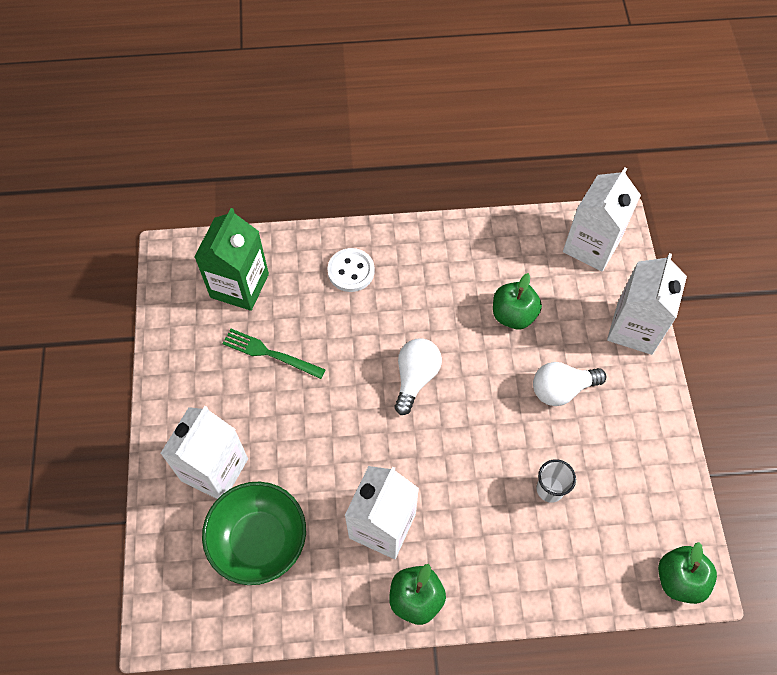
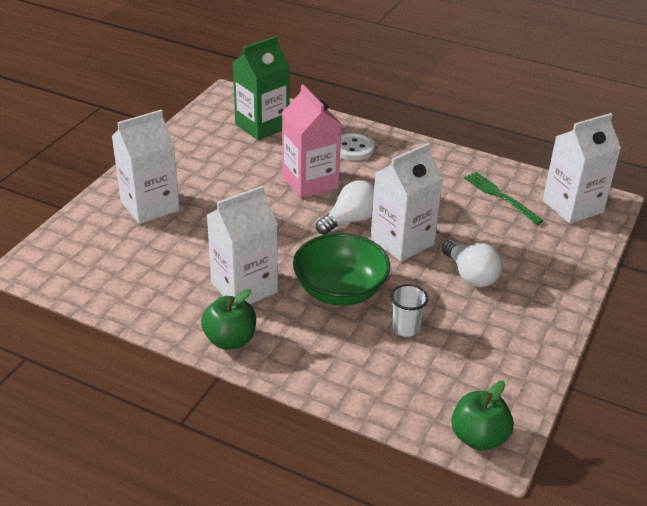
camera: 30 degrees right, 25 degrees down
green bowl [202,482,306,585] -> green bowl moved to [293,233,390,306]
green fork [222,329,326,379] -> green fork moved to [464,172,544,225]
green apple [493,273,542,329] -> none
white light bulb [533,362,606,406] -> white light bulb turned 135 degrees counterclockwise [442,240,503,287]
white carton [607,253,687,355] -> white carton moved to [371,143,443,262]
none -> pink carton [282,84,341,199]

